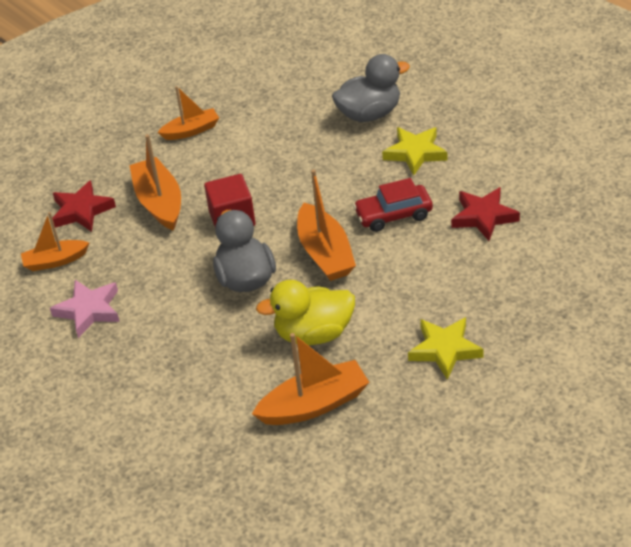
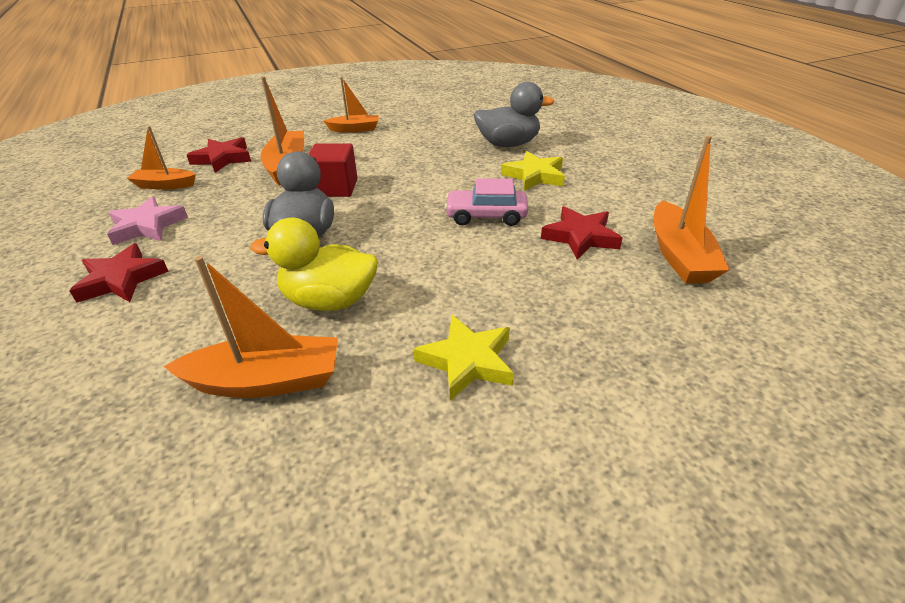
camera: 15 degrees right, 5 degrees down
orange boat [297,169,356,281] -> orange boat moved to [654,135,730,284]
red car [353,178,433,232] -> pink car [445,178,528,226]
none -> red star [69,243,169,303]

